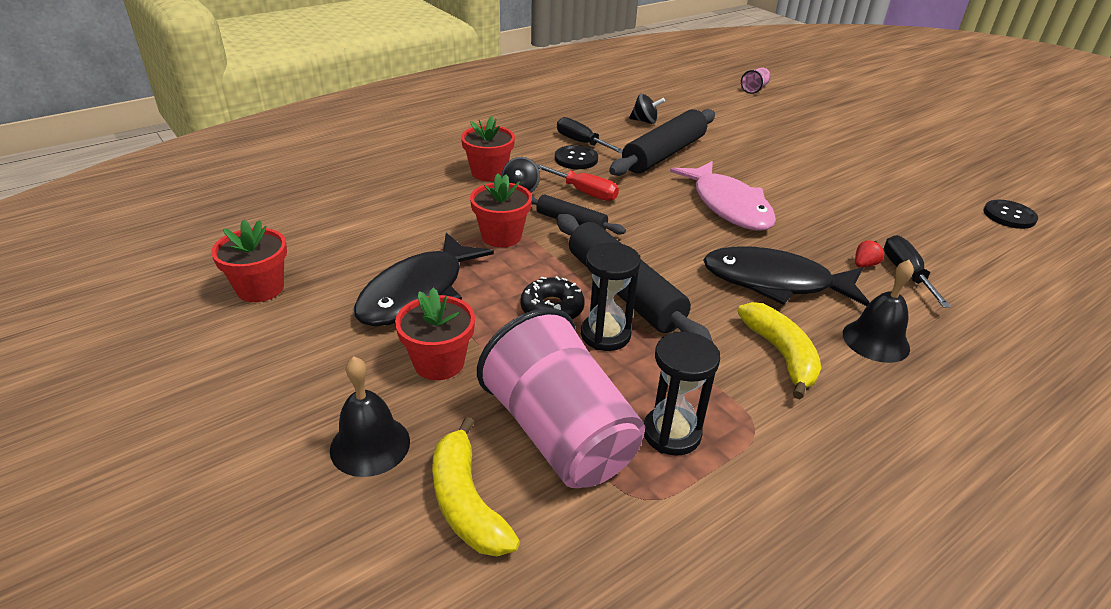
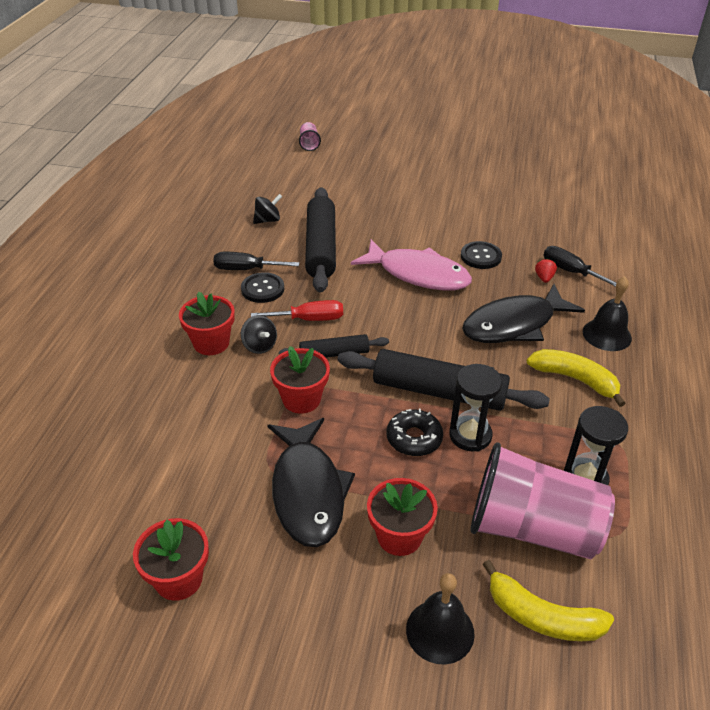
camera: 40 degrees left, 5 degrees up
black button [983,200,1038,229] -> black button moved to [461,241,502,269]

